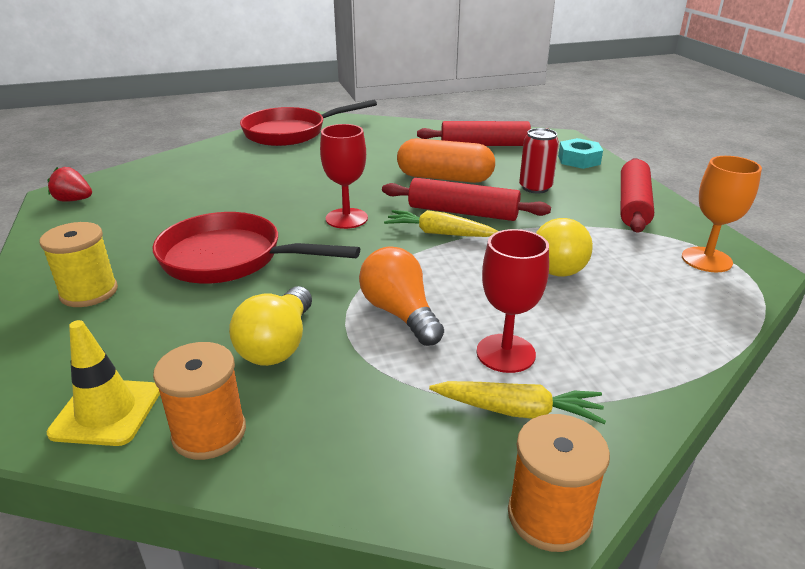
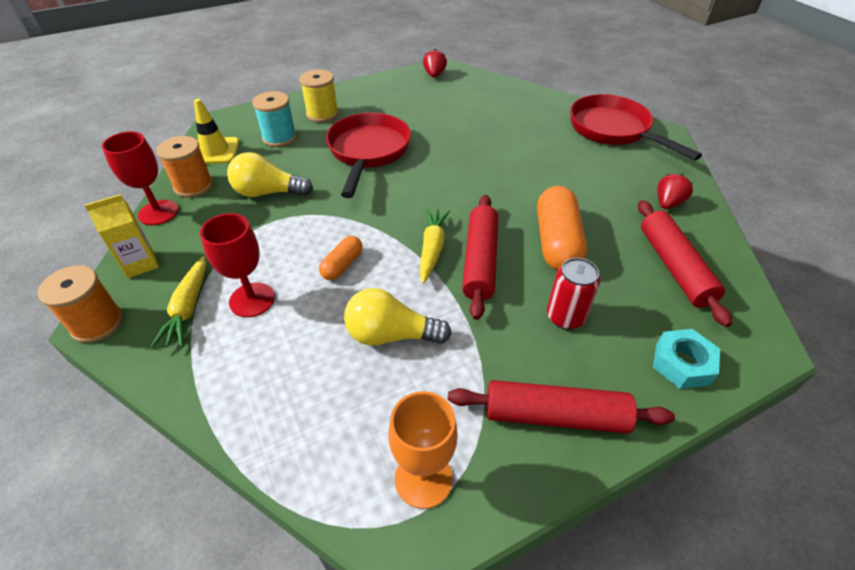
camera: 80 degrees right, 15 degrees up
red goblet [320,124,368,229] -> red goblet moved to [102,131,178,225]
orange light bulb [359,247,444,346] -> none
none -> yellow carton [85,194,159,278]
none -> turquoise spool [252,91,297,147]
none -> orange capsule [319,236,363,280]
none -> red strawberry [657,173,694,209]

